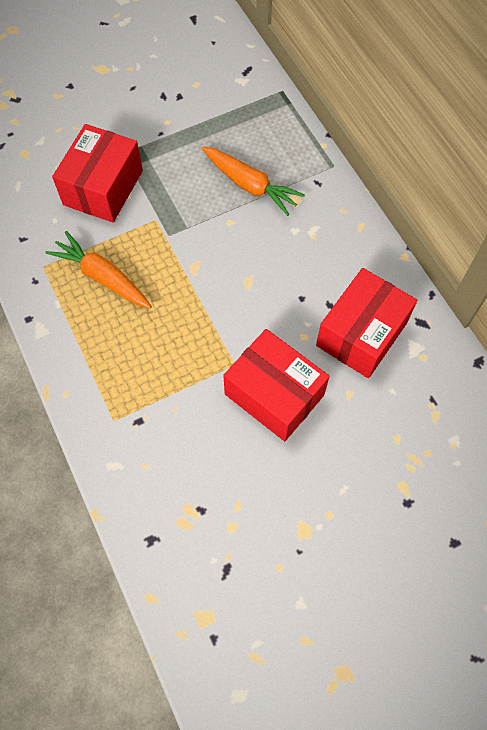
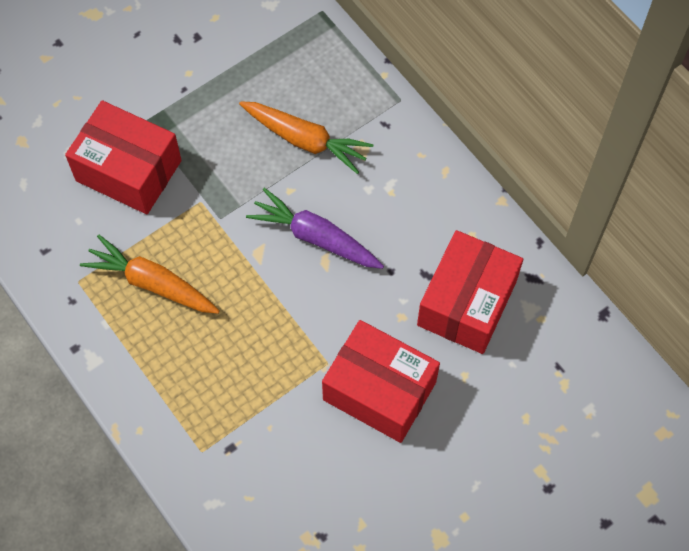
camera: 10 degrees left, 0 degrees up
red box [52,124,143,222] -> red box turned 75 degrees counterclockwise [65,100,182,214]
none -> purple carrot [246,188,384,269]

